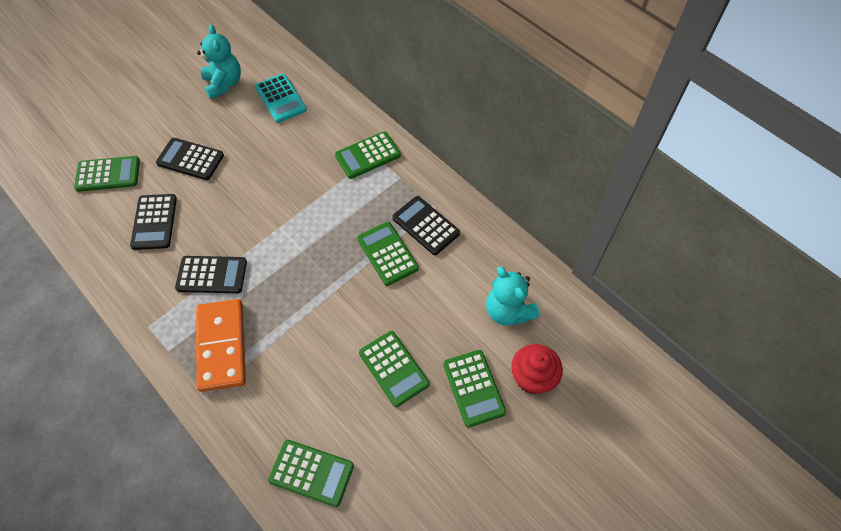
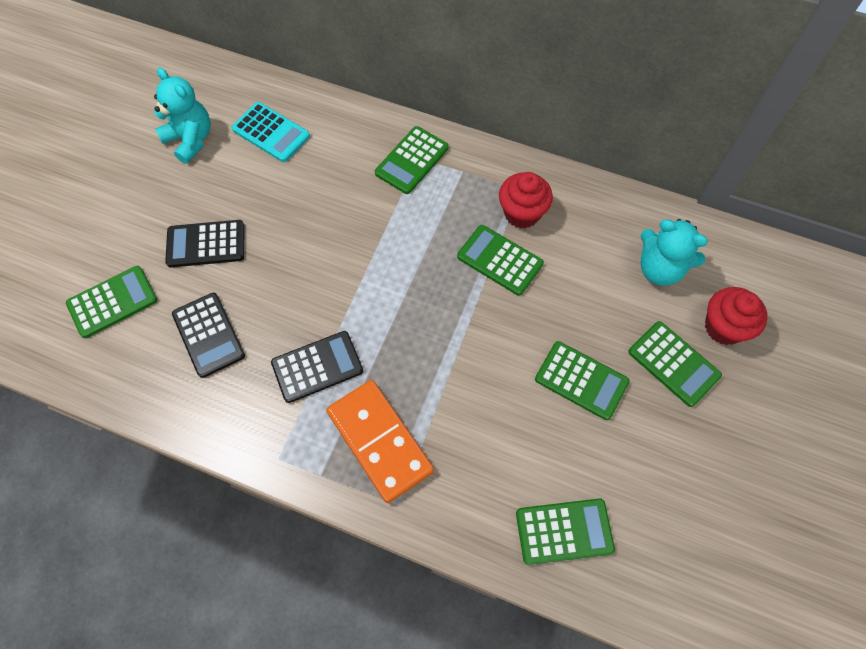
camera: 25 degrees left, 5 degrees up
black calculator [392,196,460,255] -> red cupcake [499,172,553,228]

